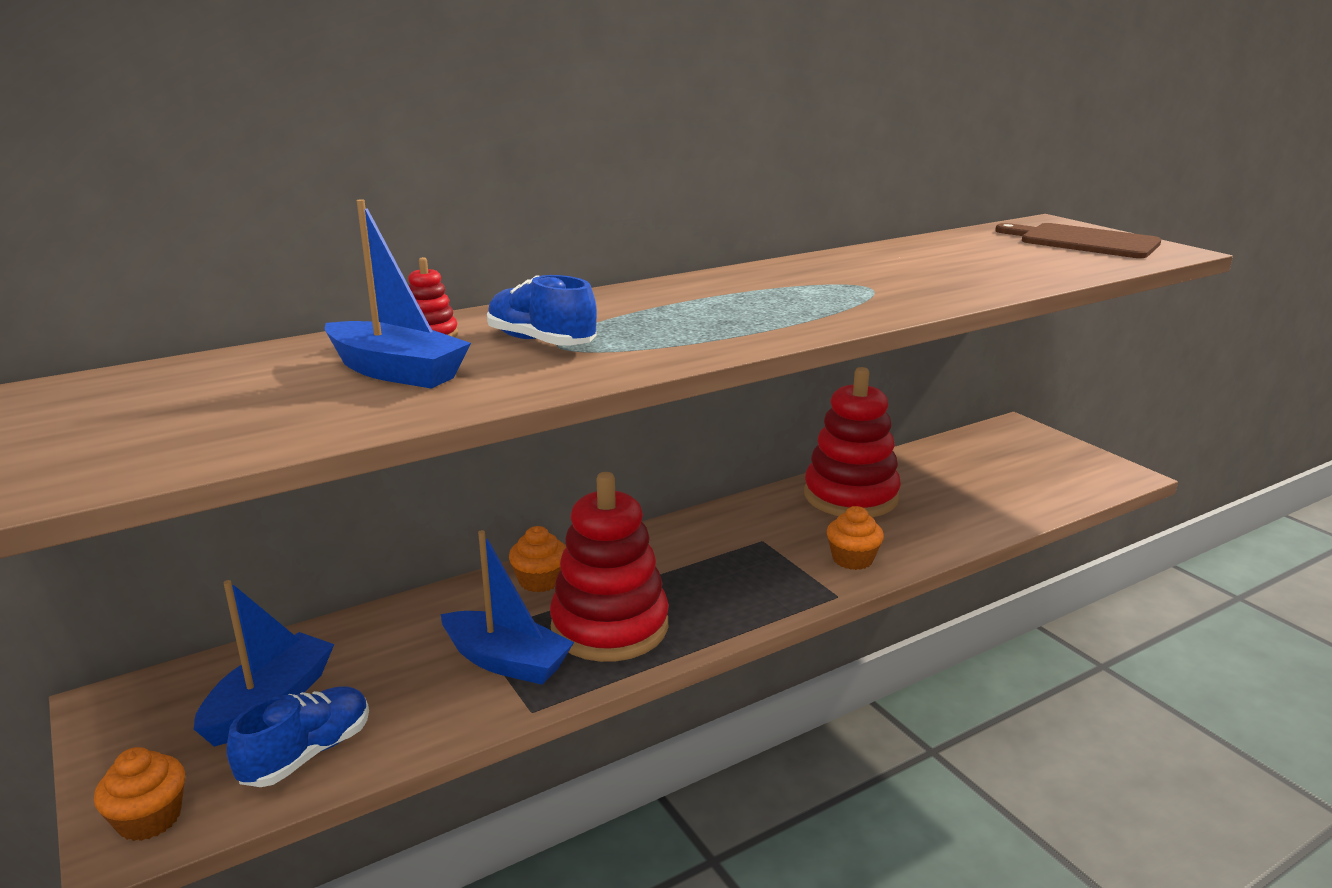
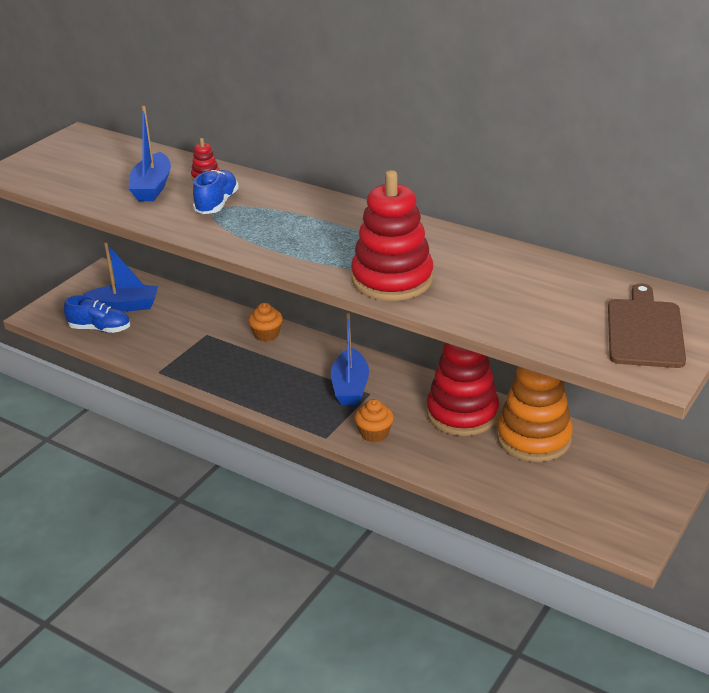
camera: 65 degrees right, 10 degrees up
orange cupcake [94,747,185,841] -> none
blue boat [441,530,574,685] -> blue boat moved to [331,313,369,405]
red stacking toy [550,472,669,662] -> red stacking toy moved to [351,170,433,301]
none -> orange stacking toy [497,366,573,462]

